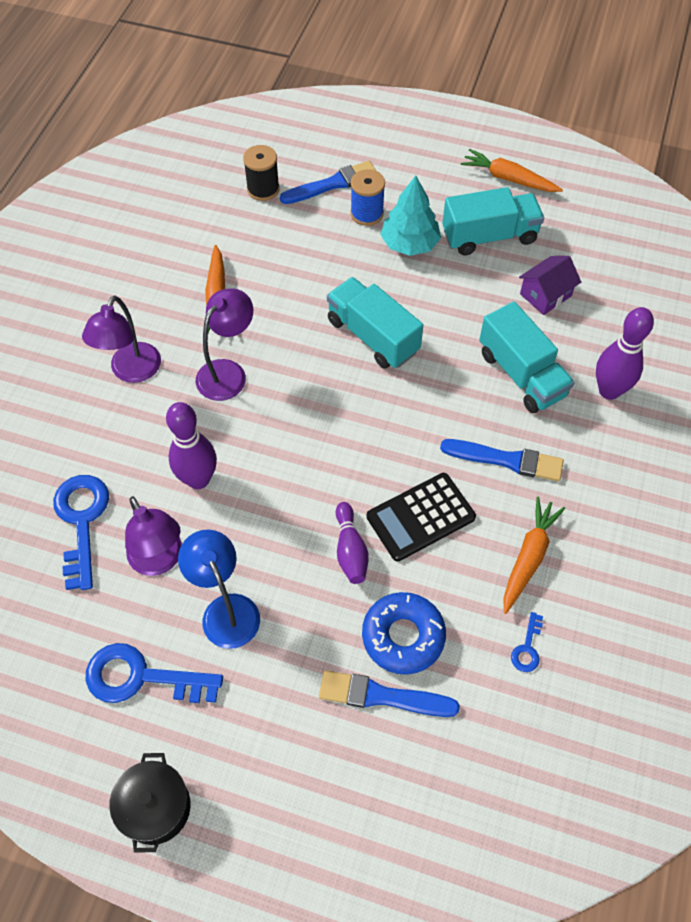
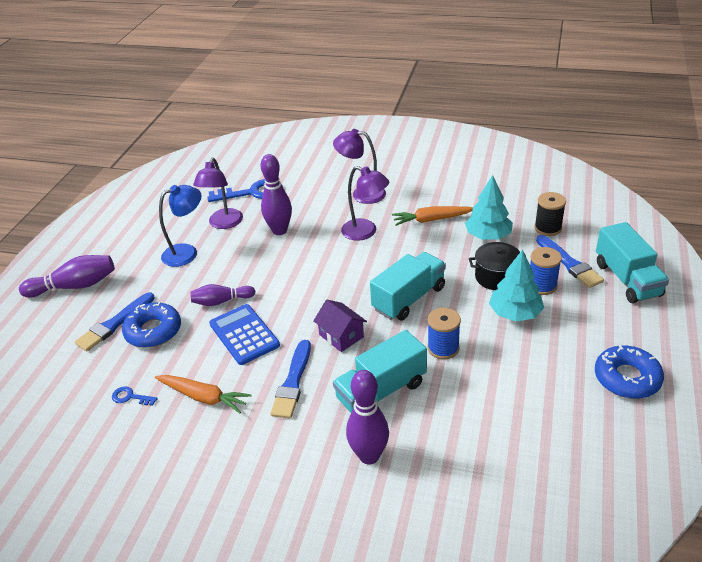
camera: 90 degrees right, 20 degrees down
blue key [85,643,223,703] -> none
black pot [109,753,191,852] -> black pot moved to [469,242,526,290]
purple lamp [125,496,182,576] -> purple lamp turned 45 degrees counterclockwise [193,158,243,229]
blue brush [319,670,460,717] -> blue brush turned 150 degrees counterclockwise [75,292,155,351]
black calculator [366,473,476,562] -> blue calculator [209,304,280,365]
turquoise truck [442,187,544,255] -> turquoise truck moved to [596,222,669,304]
orange carrot [461,149,563,192] -> blue donut [595,345,664,399]
purple house [519,256,581,315] -> purple house moved to [313,300,367,352]
none -> purple bowling pin [19,255,115,297]
none -> blue spool [428,308,461,359]
none -> turquoise tree [465,175,513,240]

